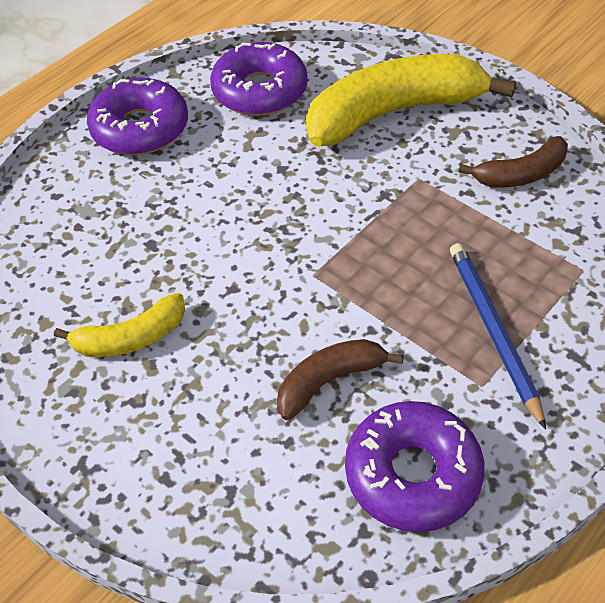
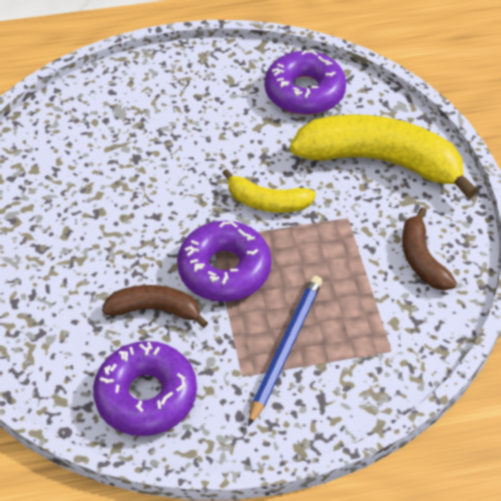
camera: 35 degrees right, 0 degrees up
yellow banana [54,293,185,357] -> yellow banana moved to [223,169,316,213]
purple donut [87,78,188,155] -> purple donut moved to [177,221,272,302]
brown banana [459,136,568,188] -> brown banana turned 60 degrees clockwise [402,207,457,291]

